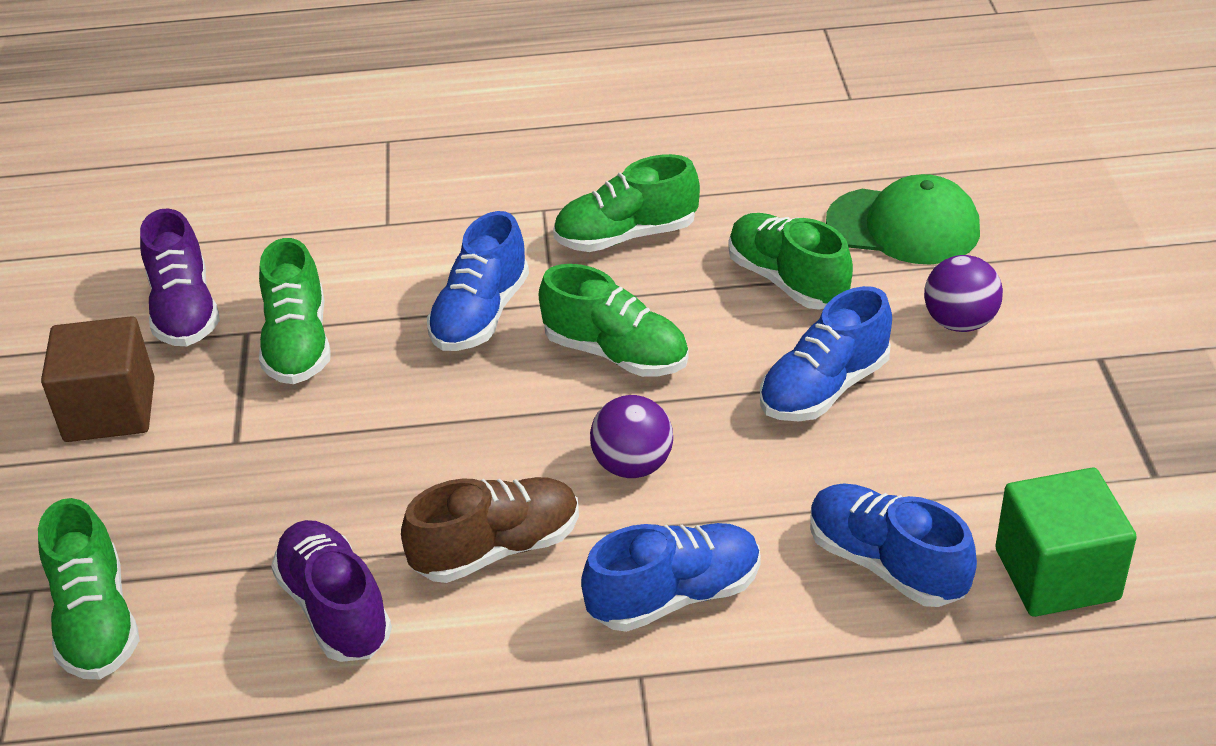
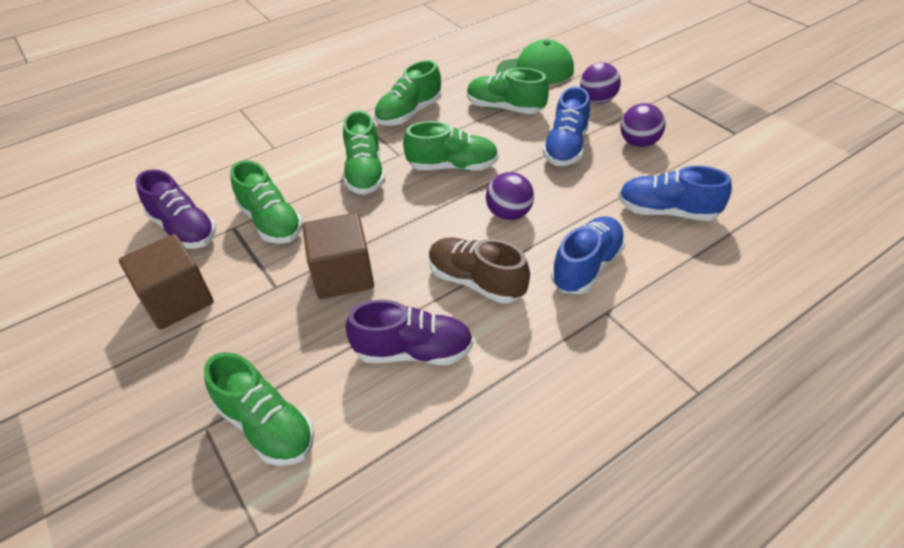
camera: 30 degrees left, 5 degrees up
purple shoe [271,520,392,662] -> purple shoe turned 150 degrees clockwise [346,300,473,365]
brown shoe [401,477,579,583] -> brown shoe turned 90 degrees counterclockwise [429,238,530,304]
blue shoe [427,211,529,351] -> green shoe [343,111,385,195]
green cube [995,468,1137,617] -> none
none -> brown cube [302,212,374,299]
none -> purple ball [620,103,665,147]

